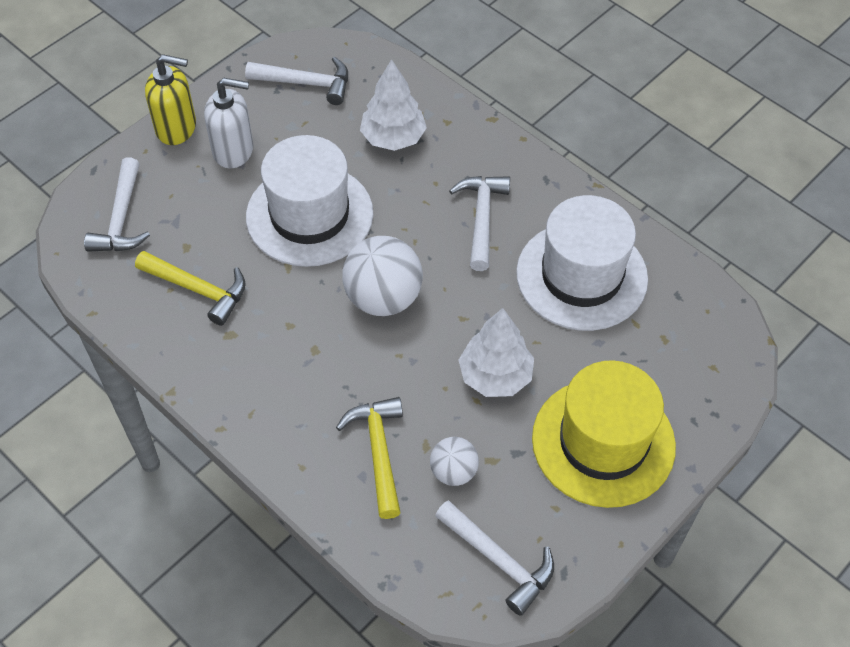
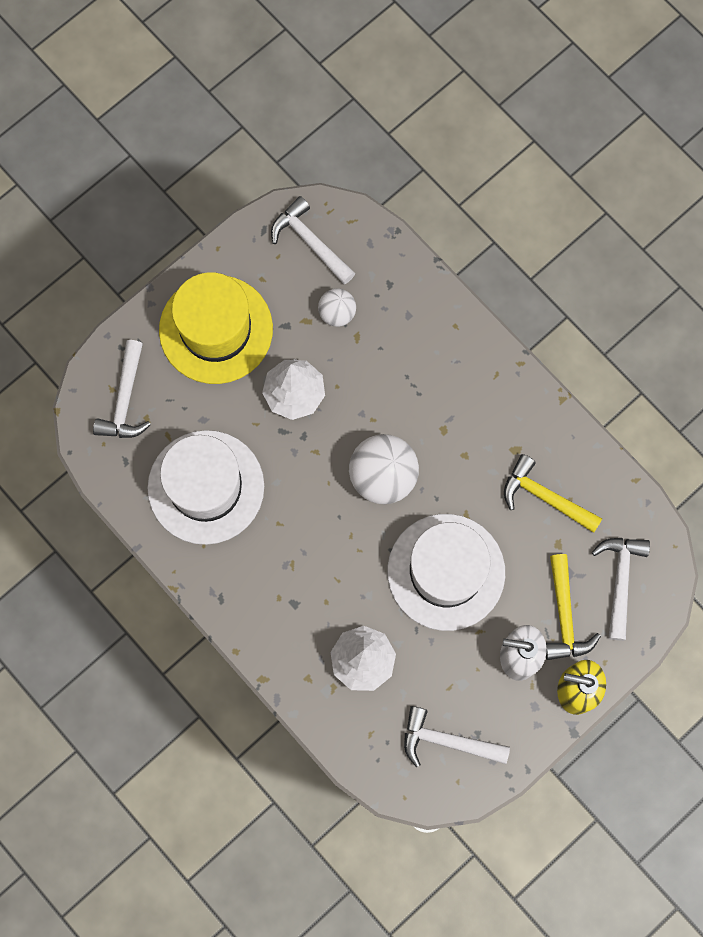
camera: 175 degrees left, 20 degrees up
yellow hammer [336,397,403,519] -> yellow hammer moved to [546,554,601,660]
white hammer [449,176,510,271] -> white hammer moved to [93,340,151,438]

